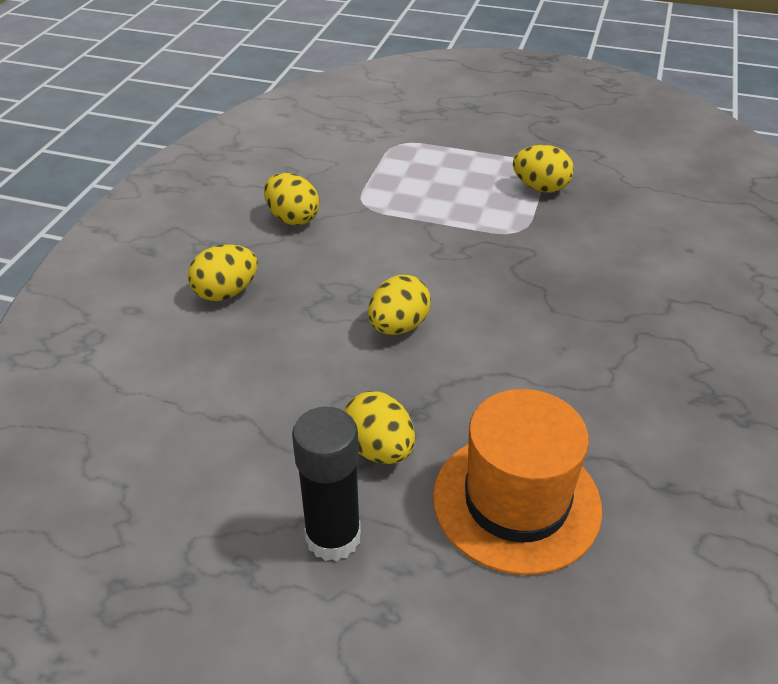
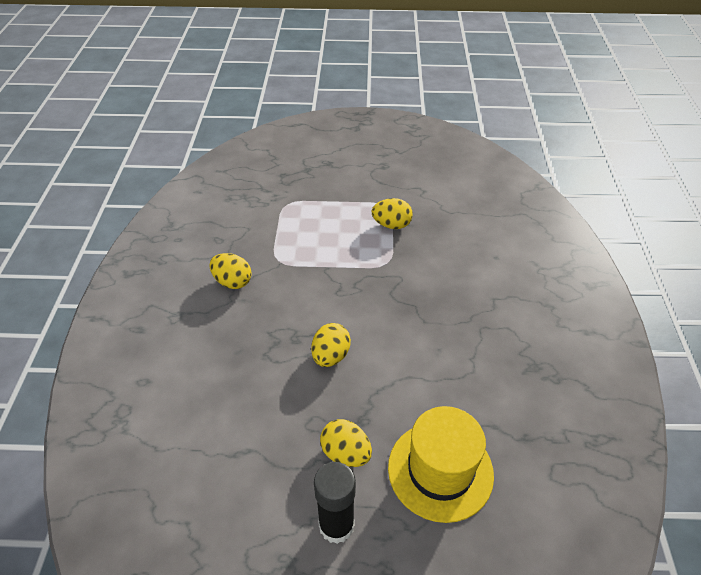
camera: 15 degrees left, 5 degrees up
yellow egg [188,244,258,301] -> none
orange hat [433,389,602,575] -> yellow hat [388,406,494,523]

